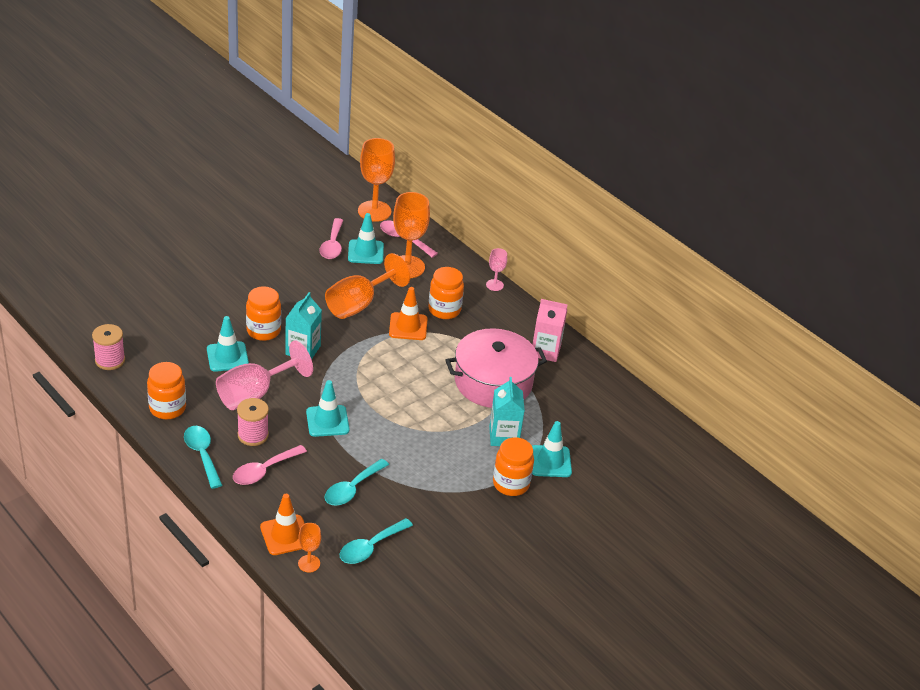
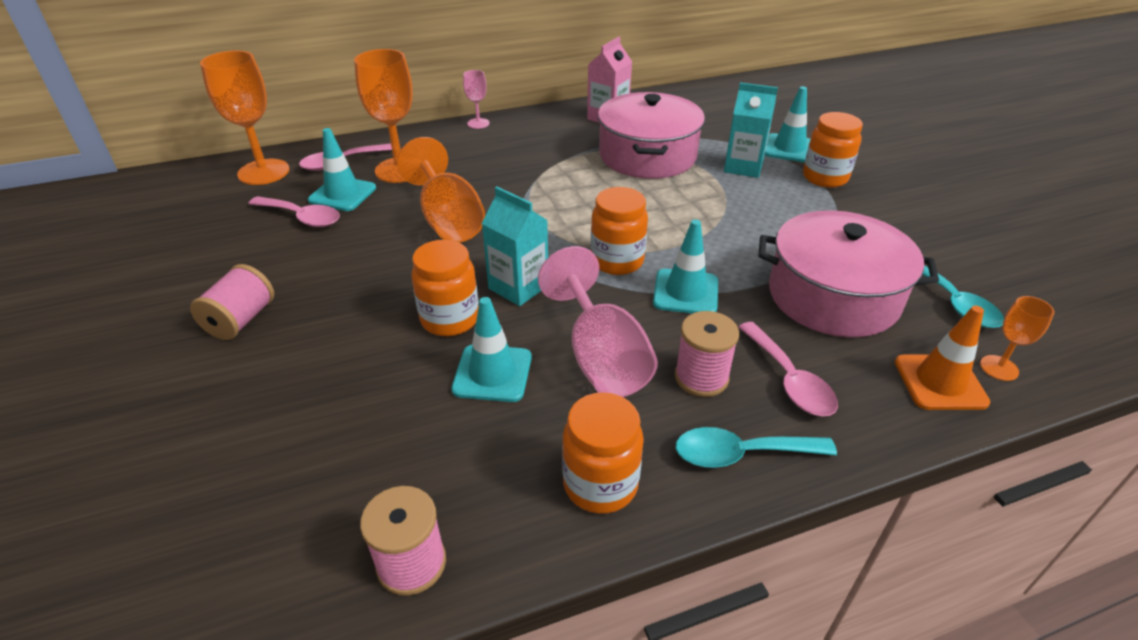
camera: 65 degrees left, 0 degrees up
turquoise spoon [324,459,389,506] -> pink pot [758,210,939,337]
orange traffic cone [389,287,428,340] -> none
orange jar [428,267,464,319] -> orange jar moved to [591,187,648,275]
none -> pink spool [190,264,274,340]

